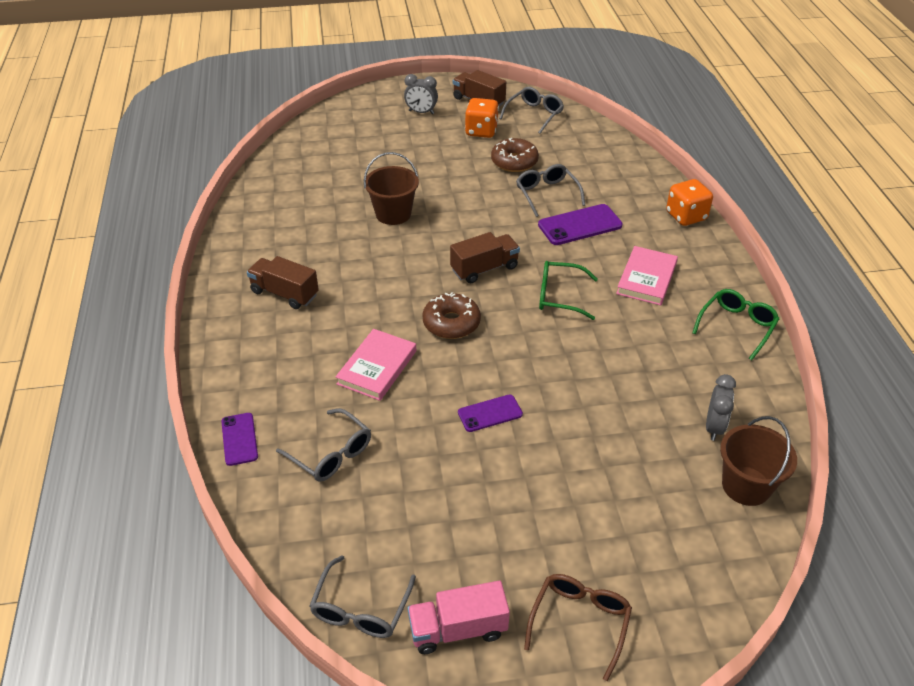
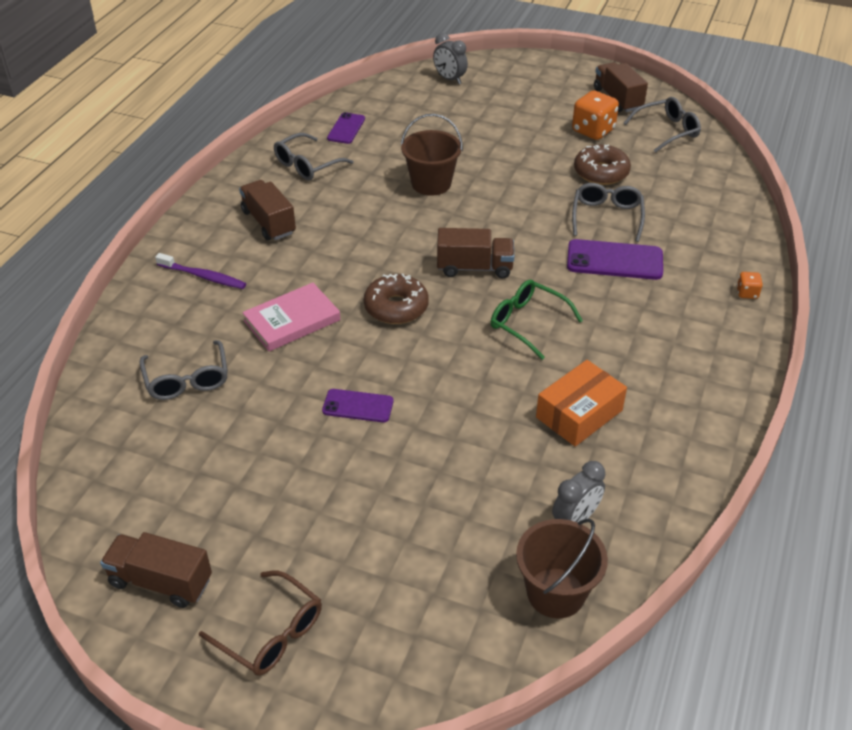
camera: 30 degrees right, 0 degrees up
purple phone [221,413,258,466] -> purple phone moved to [327,112,365,144]
grey glasses [309,555,416,638] -> grey glasses moved to [274,133,353,180]
grey clock [404,74,438,114] -> grey clock moved to [433,33,468,84]
pink truck [408,581,510,654] -> brown truck [100,532,212,608]
brown glasses [524,574,632,681] -> brown glasses turned 75 degrees clockwise [199,570,322,676]
pink book [616,246,678,306] -> none
orange dice [666,179,713,226] -> orange dice [737,272,763,299], size x0.50
green glasses [692,289,779,360] -> none
none -> purple toothbrush [155,253,246,289]
none -> orange box [536,360,627,446]

